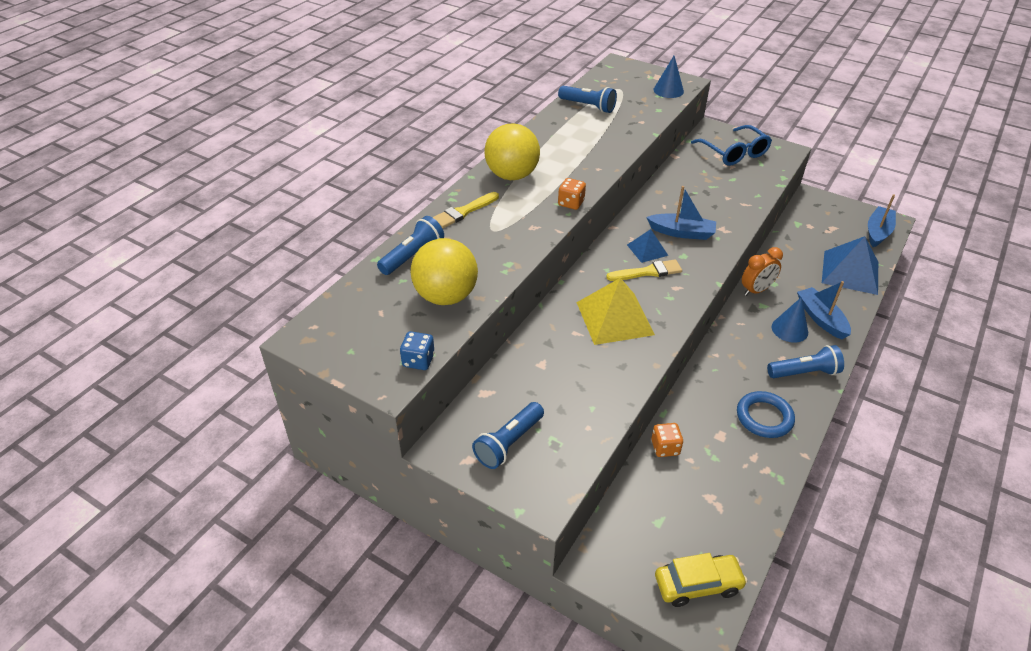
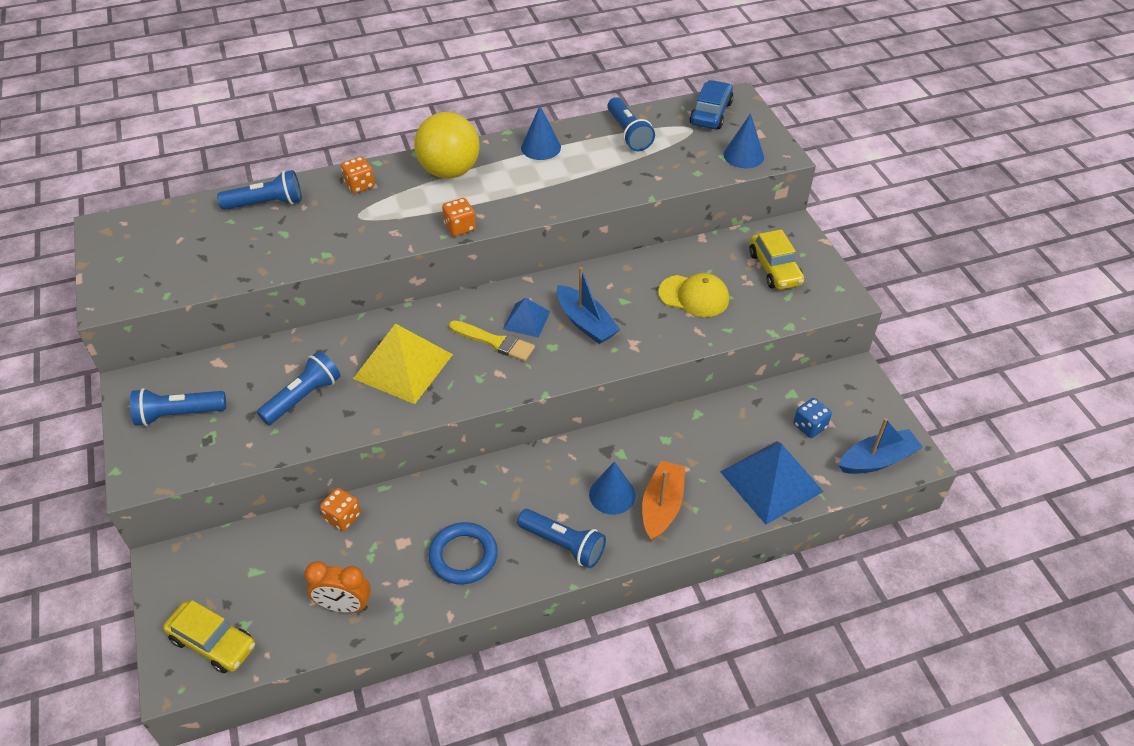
camera: 40 degrees right, 5 degrees up
blue dice [400,331,435,370] -> blue dice moved to [793,398,832,438]
yellow ball [410,238,478,305] -> none
yellow brush [432,192,499,228] -> orange dice [341,156,375,194]
blue glasses [691,125,772,166] -> yellow car [749,229,804,290]
orange clock [742,247,783,296] -> orange clock moved to [304,561,371,613]
blue boat [797,281,851,339] -> orange boat [642,461,685,541]
none -> blue flashlight [257,351,340,425]
none -> blue cone [521,106,561,160]
none -> yellow cap [658,273,729,317]
none -> blue car [689,80,734,129]

